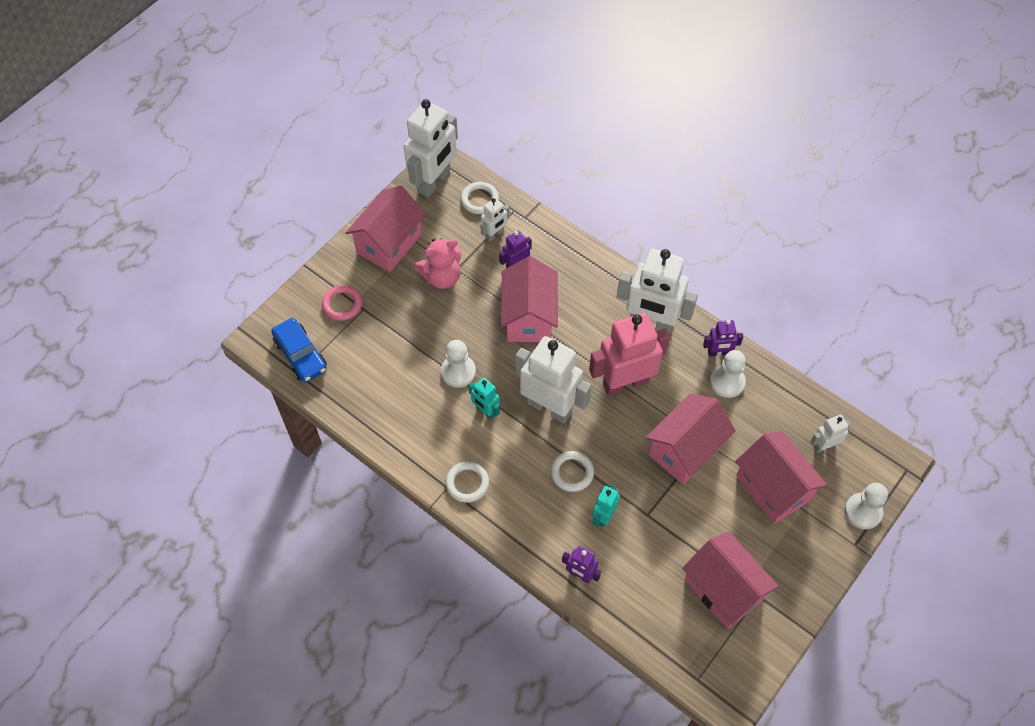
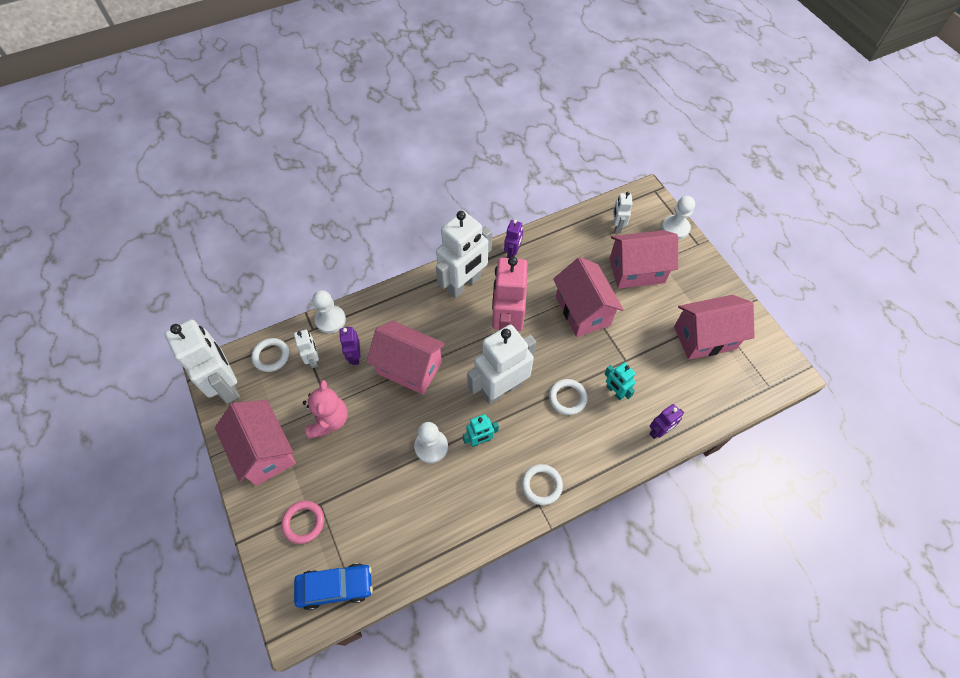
camera: 65 degrees left, 0 degrees up
white pawn [710,350,746,398] -> white pawn moved to [312,290,346,333]

